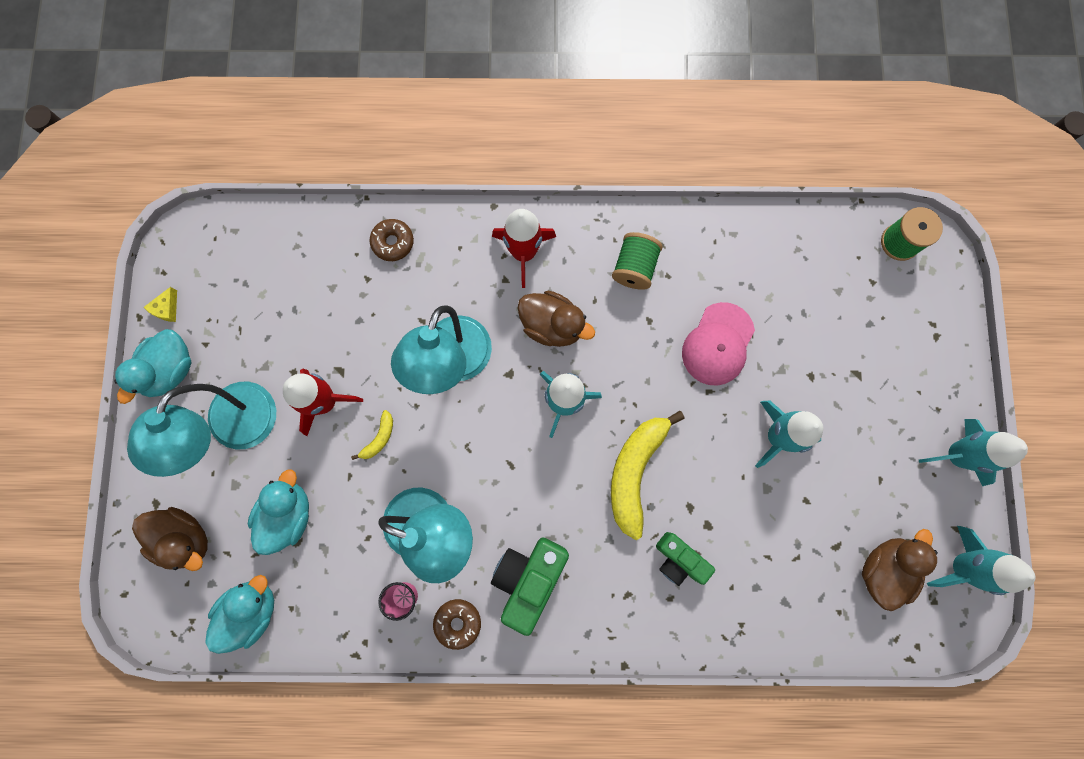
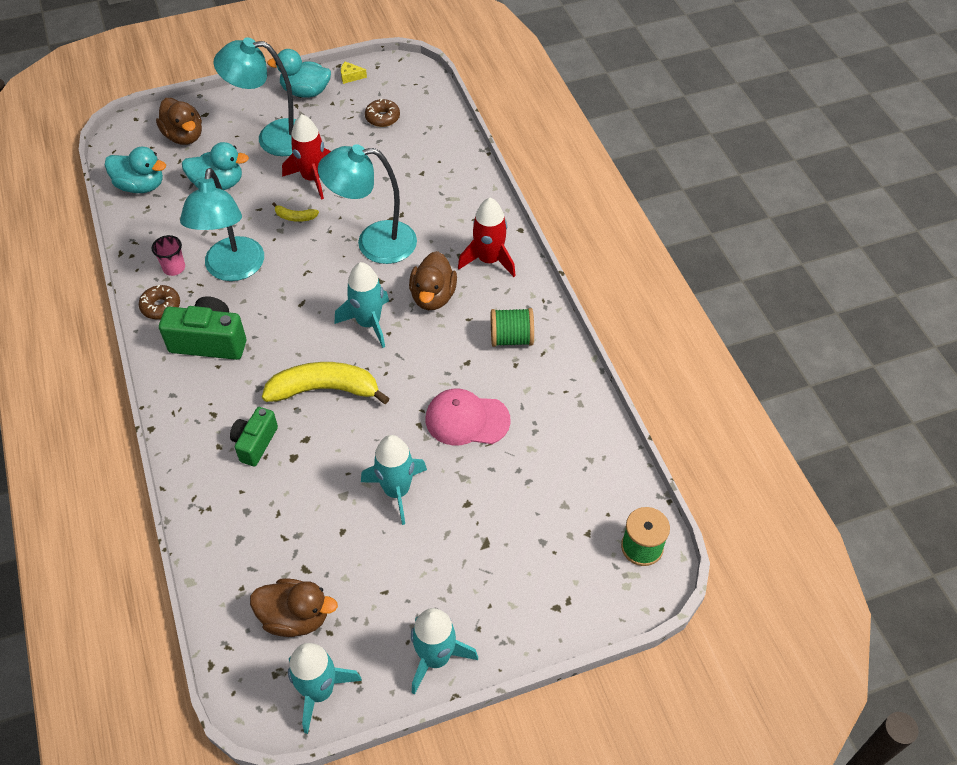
camera: 70 degrees right, 25 degrees down
brown duck [132,507,208,571] -> brown duck turned 45 degrees counterclockwise [156,98,202,145]
brown donut [370,219,414,261] -> brown donut moved to [365,98,400,127]

